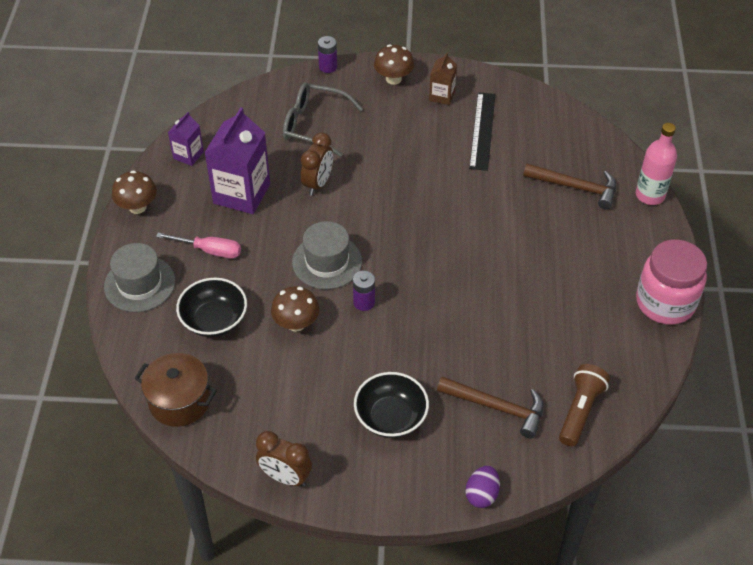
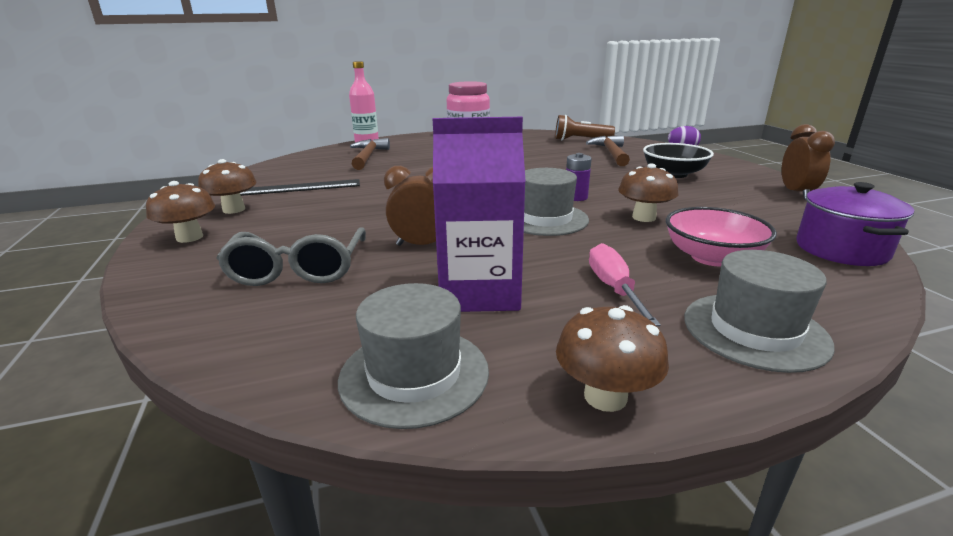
camera: 110 degrees left, 25 degrees down
brown pot [134,353,217,427] -> purple pot [796,182,914,266]
purple carton [168,112,204,166] -> grey hat [338,283,489,429]
black bowl [176,278,247,337] -> pink bowl [666,207,777,266]
purple battery [318,36,337,73] -> none
brown carton [429,53,457,105] -> brown mushroom [198,159,257,214]

